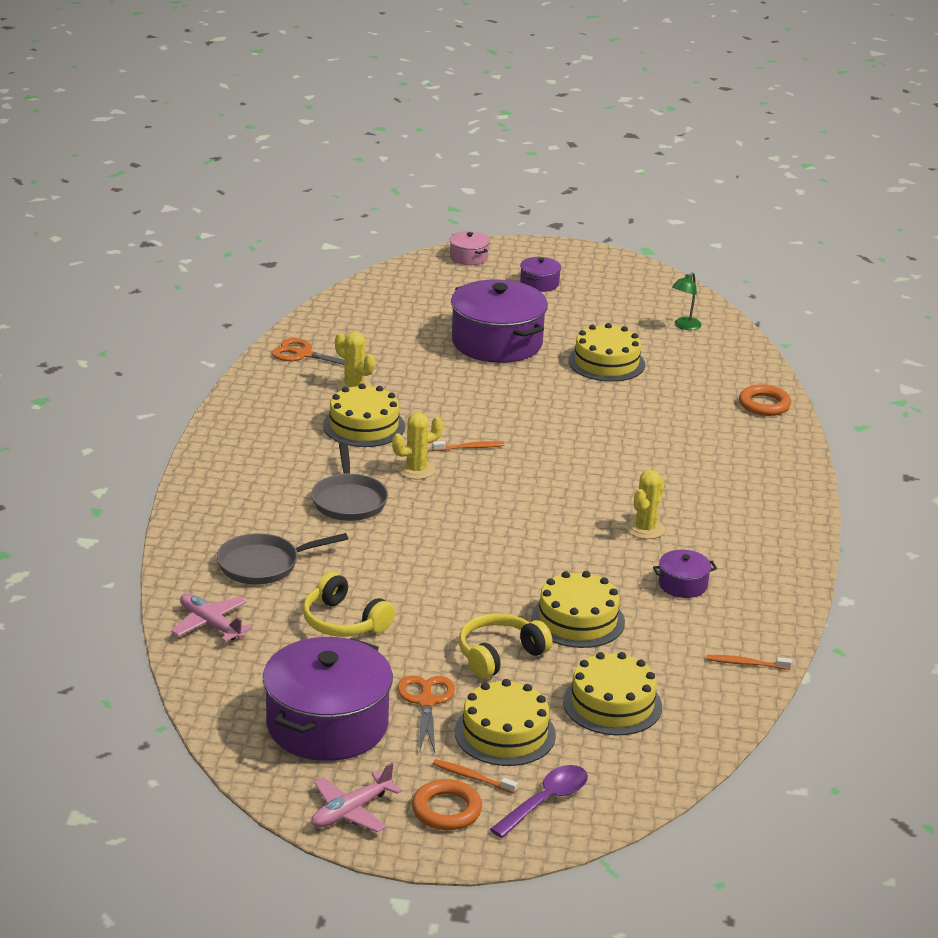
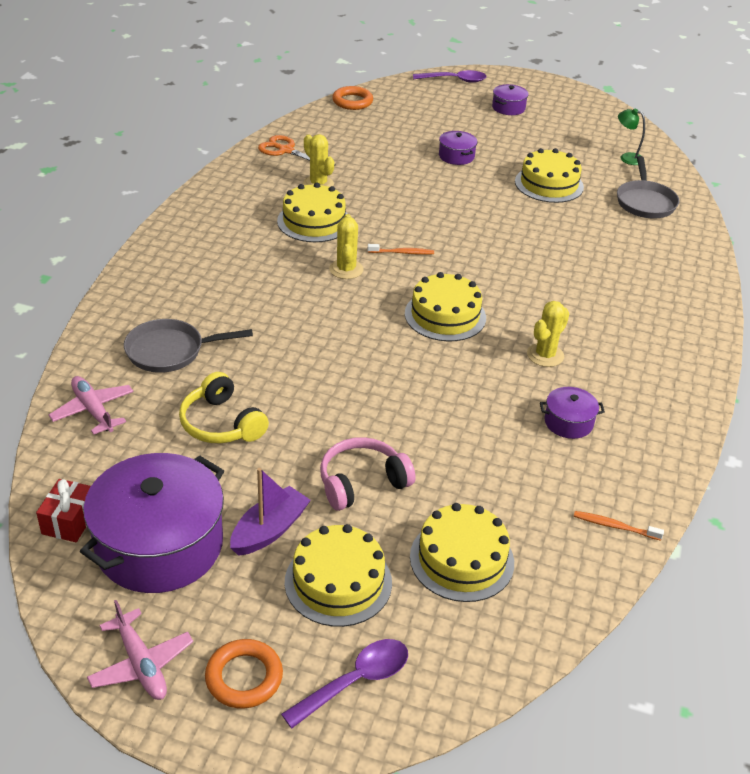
camera: 10 degrees right, 10 degrees up
grey pan [311,442,388,521] -> grey pan moved to [617,156,679,219]
pink plane [311,763,402,833] -> pink plane turned 90 degrees counterclockwise [87,600,193,700]
yellow cactus [392,412,443,479] -> yellow cactus turned 75 degrees counterclockwise [329,214,364,279]
orange scissors [397,675,455,753] -> purple boat [230,468,311,556]
orange toothbrush [433,759,518,794] -> none
pink pot [450,231,490,265] -> purple spoon [413,70,487,83]
purple pot [451,279,548,363] -> purple pot [439,131,477,165], size x0.45
yellow headphones [459,613,553,679] -> pink headphones [320,437,415,511]
yellow cake [531,571,625,648] -> yellow cake moved to [405,272,486,342]
green lamp [672,272,702,330] -> green lamp turned 75 degrees clockwise [618,108,645,165]
orange ring [739,384,791,416] -> orange ring moved to [332,86,373,110]
none -> red gift [36,479,91,542]

